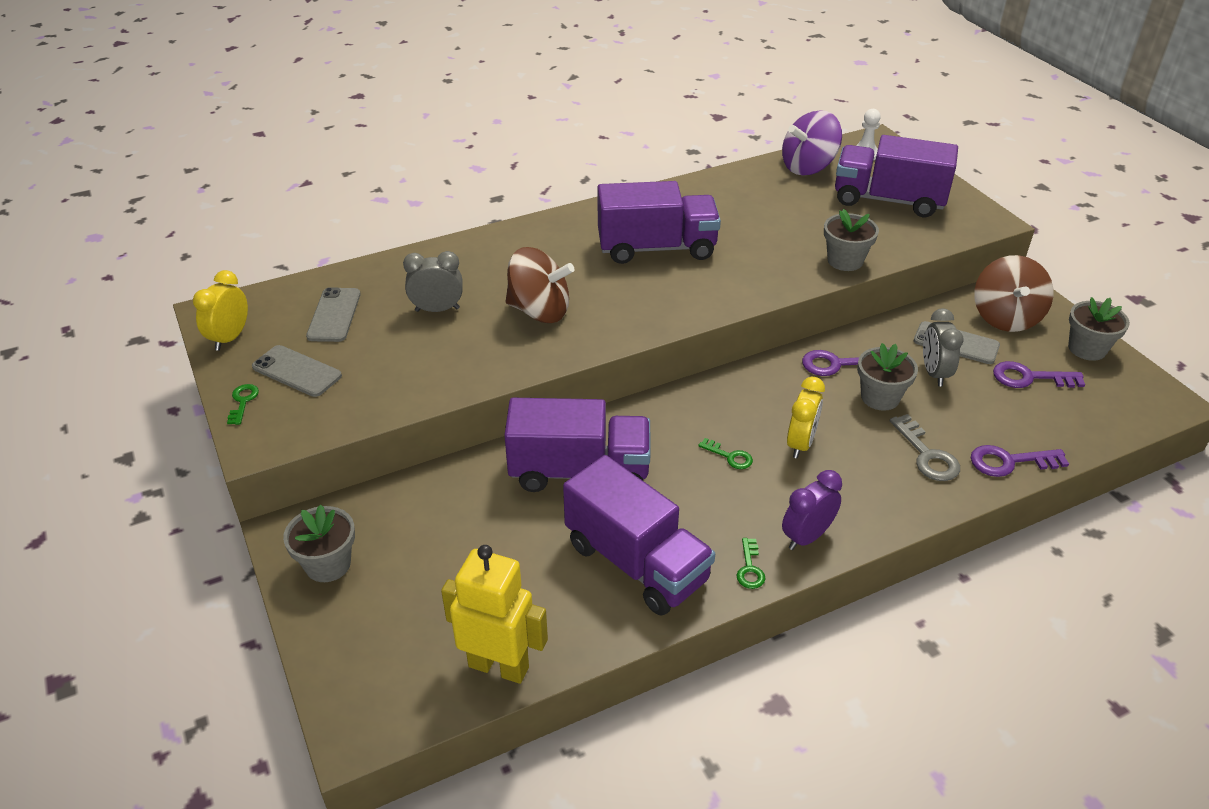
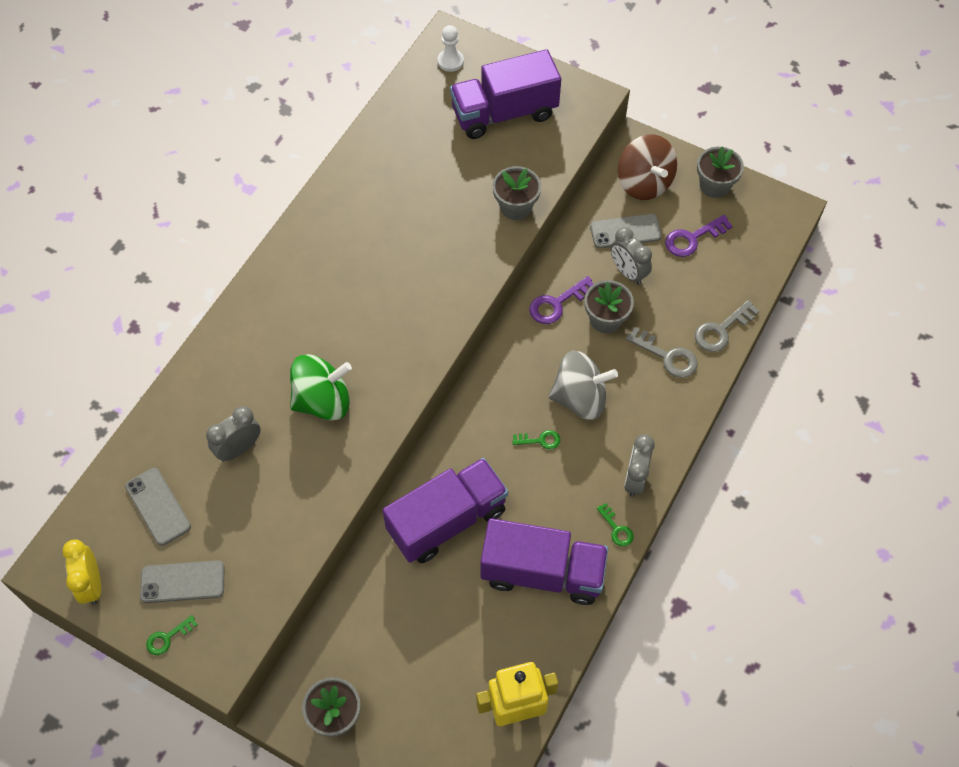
camera: 35 degrees left, 20 degrees up
green key [227,384,259,425] -> green key turned 90 degrees counterclockwise [146,615,197,655]
brown spinning top [506,247,575,323] -> green spinning top [290,354,352,421]
purple truck [598,181,721,264] -> none
purple spinning top [782,110,842,175] -> none
purple clock [782,470,842,550] -> grey clock [624,435,655,497]
yellow clock [787,377,825,458] -> grey spinning top [549,351,618,420]
purple key [971,445,1069,477] -> grey key [695,300,760,352]

